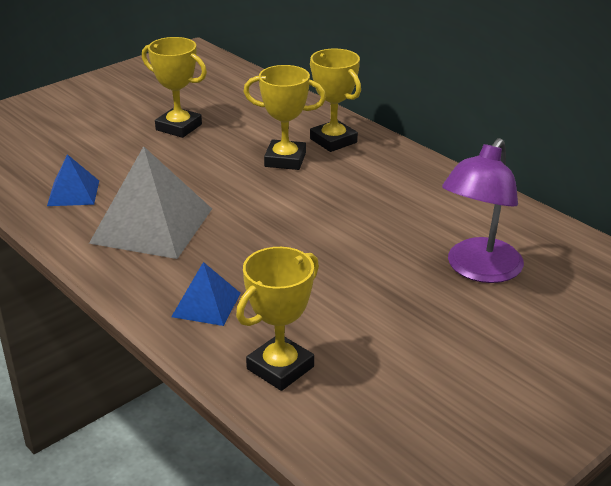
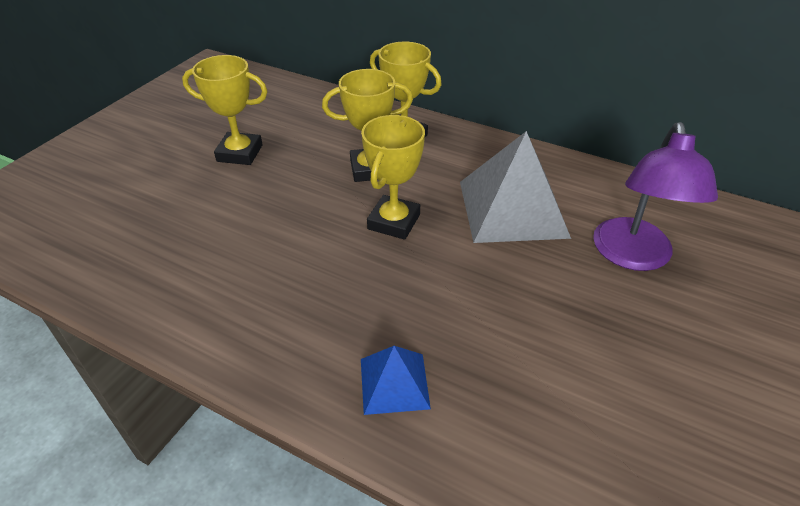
camera: 20 degrees left, 10 degrees up
blue pyramid [47,154,99,206] -> none
grey pyramid [89,146,212,259] -> grey pyramid moved to [460,131,571,243]
yellow trophy [236,247,319,391] -> yellow trophy moved to [361,115,425,240]

